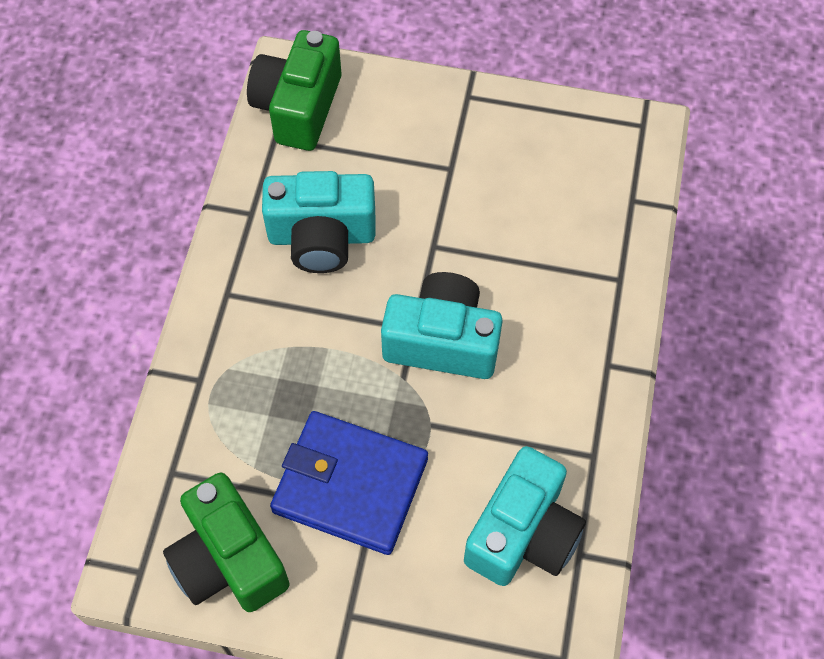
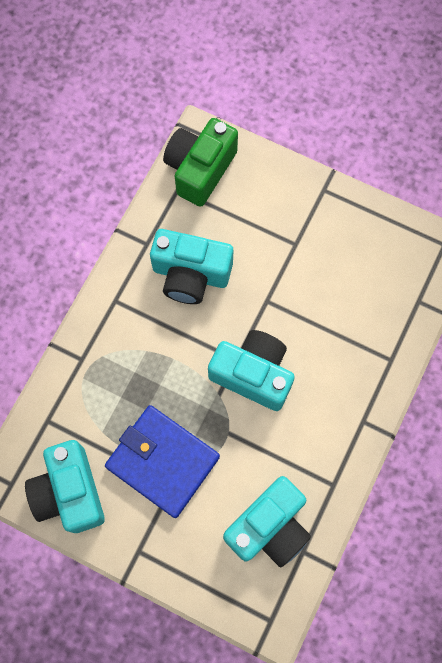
camera: 15 degrees right, 10 degrees up
green camera [163,473,290,612] -> turquoise camera [25,440,105,533]

